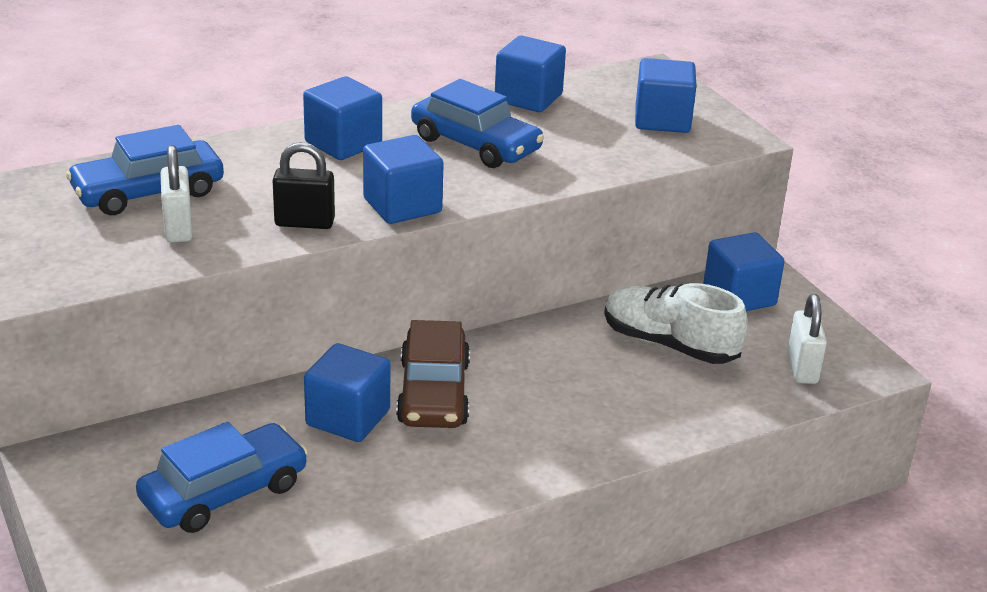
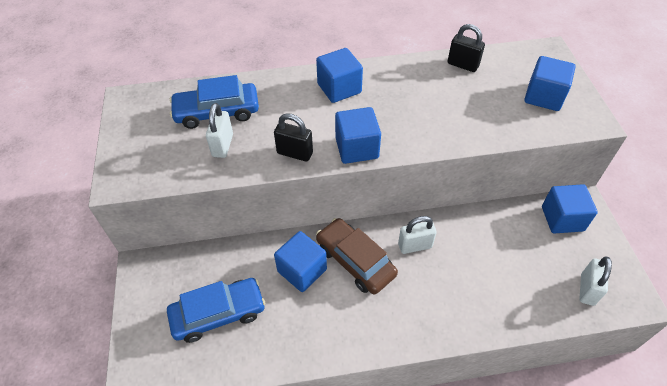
camera: 20 degrees right, 20 degrees up
brown car [396,320,470,428] -> brown car turned 120 degrees clockwise [316,218,398,295]
blue car [411,79,544,168] -> none
blue cube [495,36,566,112] -> black padlock [447,24,485,72]
white shoe [604,283,748,364] -> none
none -> white padlock [398,216,437,254]

